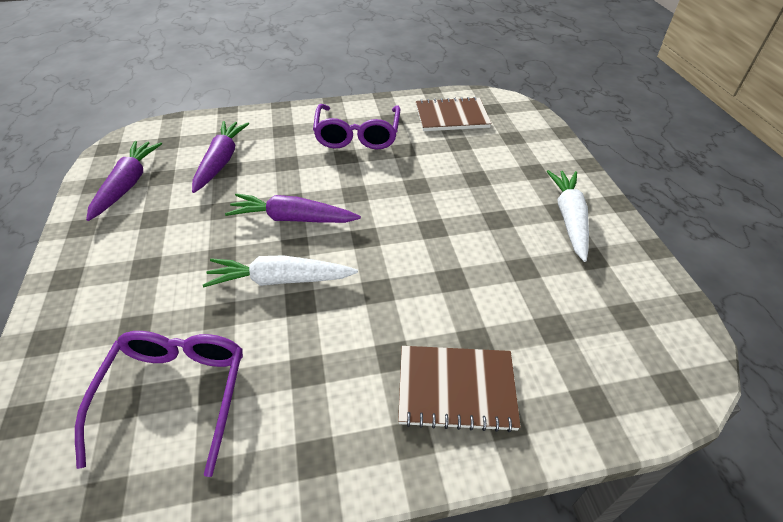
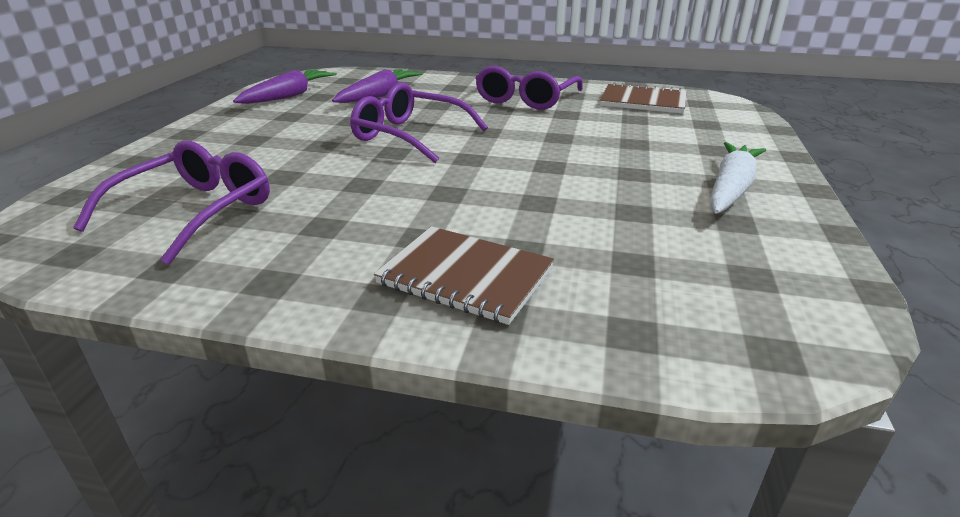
camera: 25 degrees right, 15 degrees down
white carrot [203,255,358,287] -> none
purple carrot [225,193,361,223] -> purple glasses [350,82,488,163]

